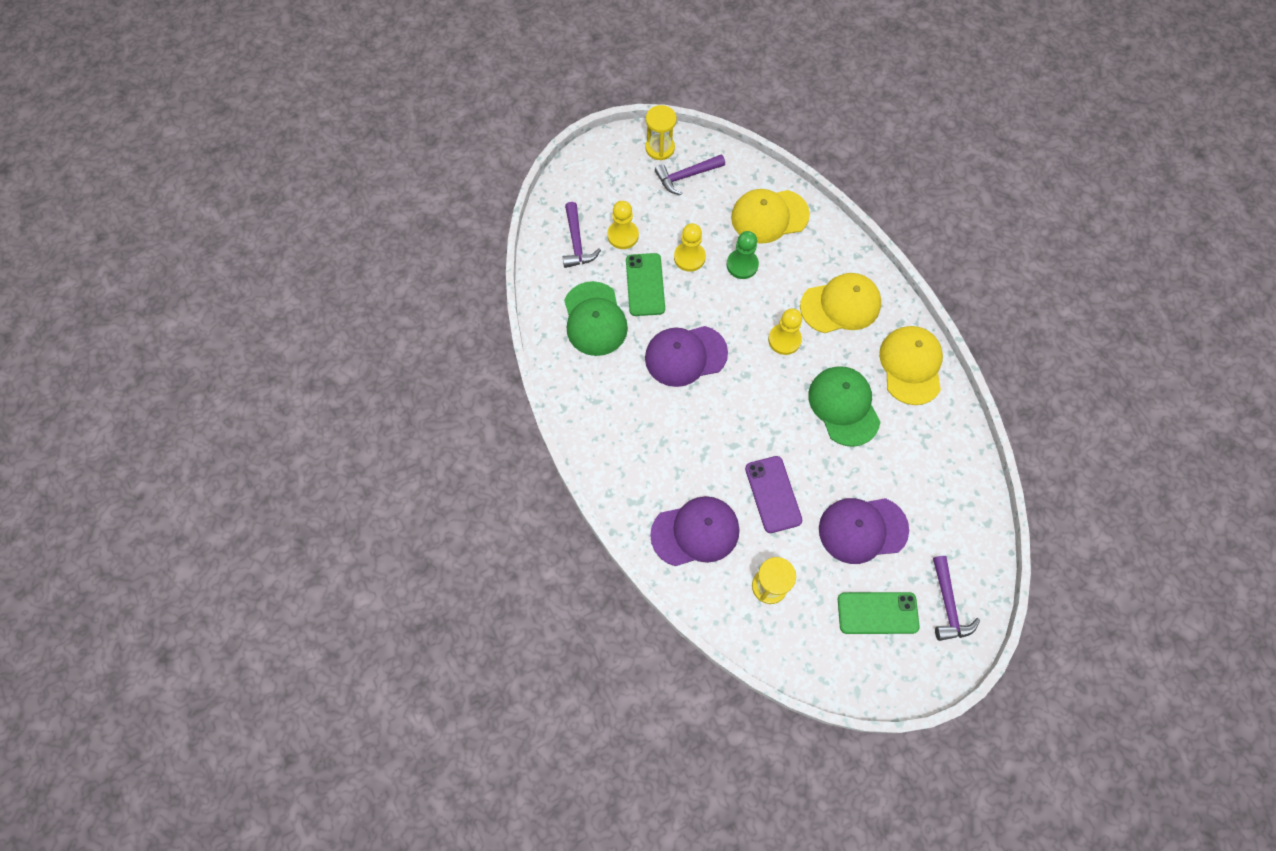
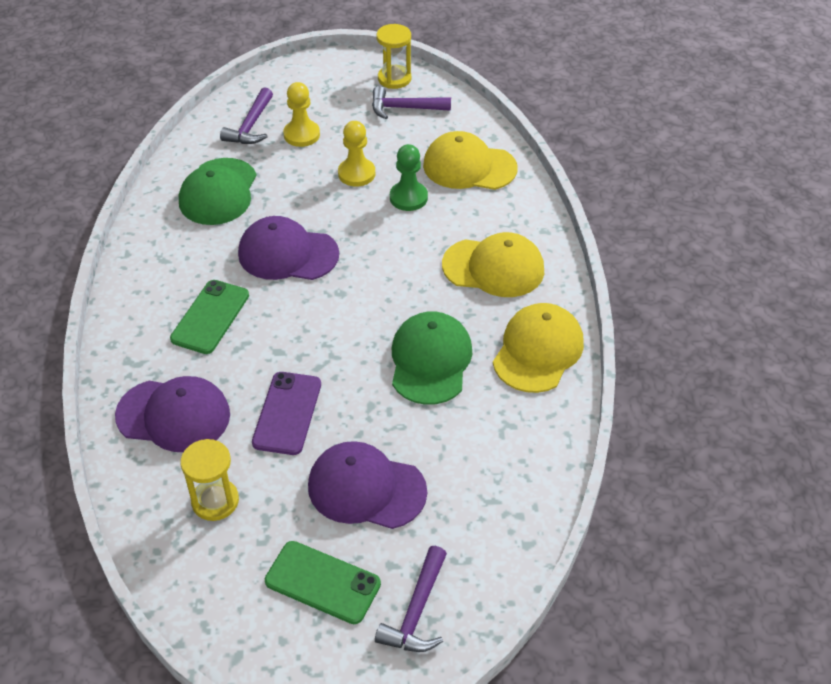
camera: 25 degrees right, 20 degrees down
green phone [626,253,665,316] -> green phone moved to [170,280,249,354]
yellow pawn [768,308,802,355] -> none

